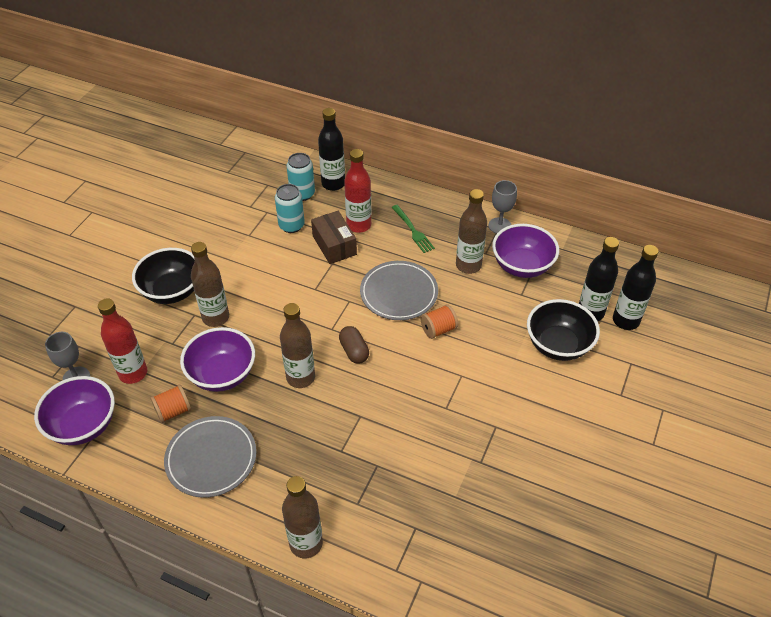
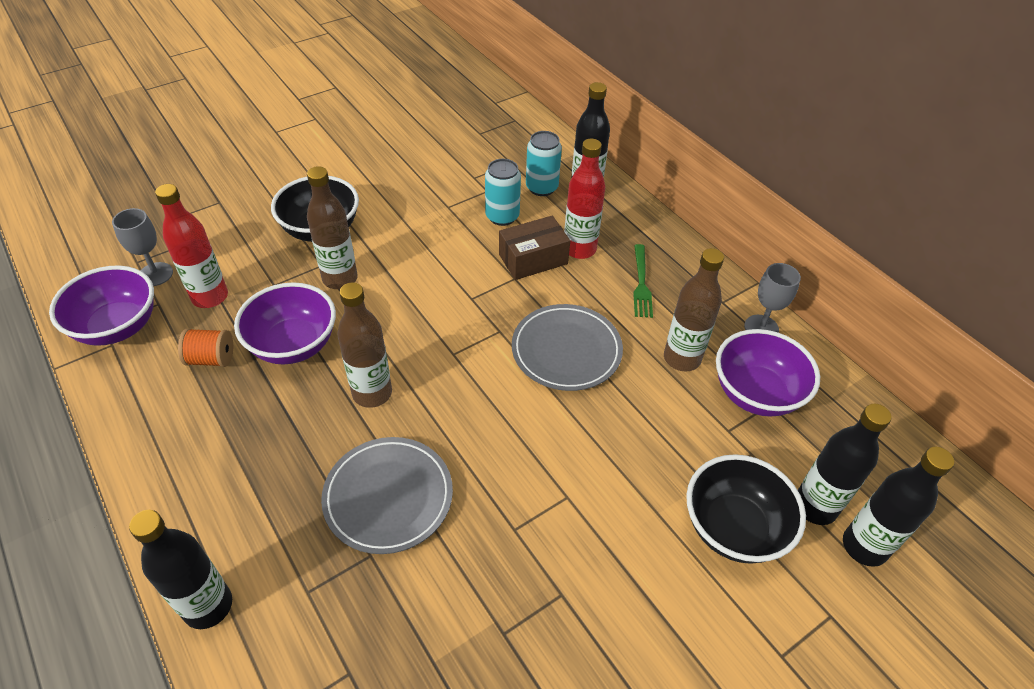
camera: 30 degrees right, 0 degrees up
grey plate [164,416,256,498] -> grey plate moved to [321,437,453,554]
brown bottle [282,476,323,558] -> black bottle [129,510,232,629]
brown box [311,211,357,264] -> brown box turned 60 degrees clockwise [499,216,570,280]
brown capsule [339,326,369,364] -> none
orange spool [421,304,458,339] -> none

